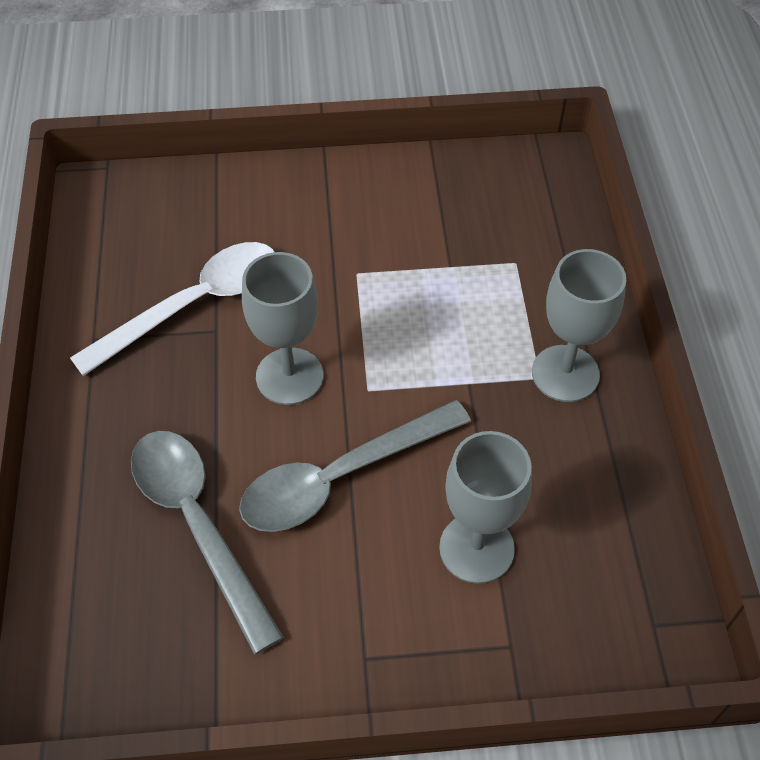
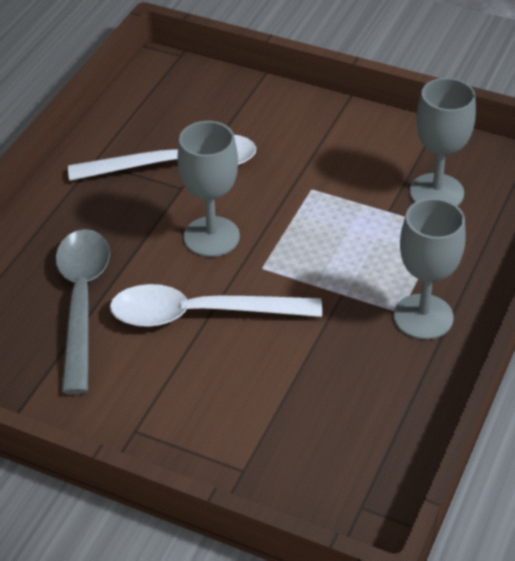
camera: 30 degrees right, 10 degrees down
grey spoon [239,400,471,532] -> white spoon [110,284,322,327]
grey goblet [439,431,532,584] -> grey goblet moved to [409,78,476,206]

